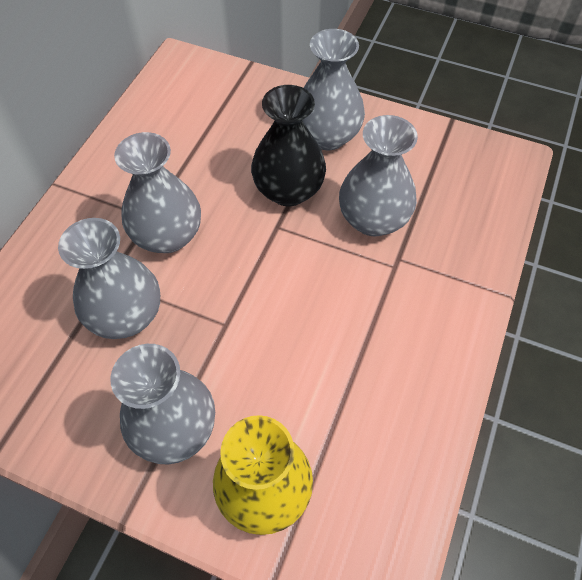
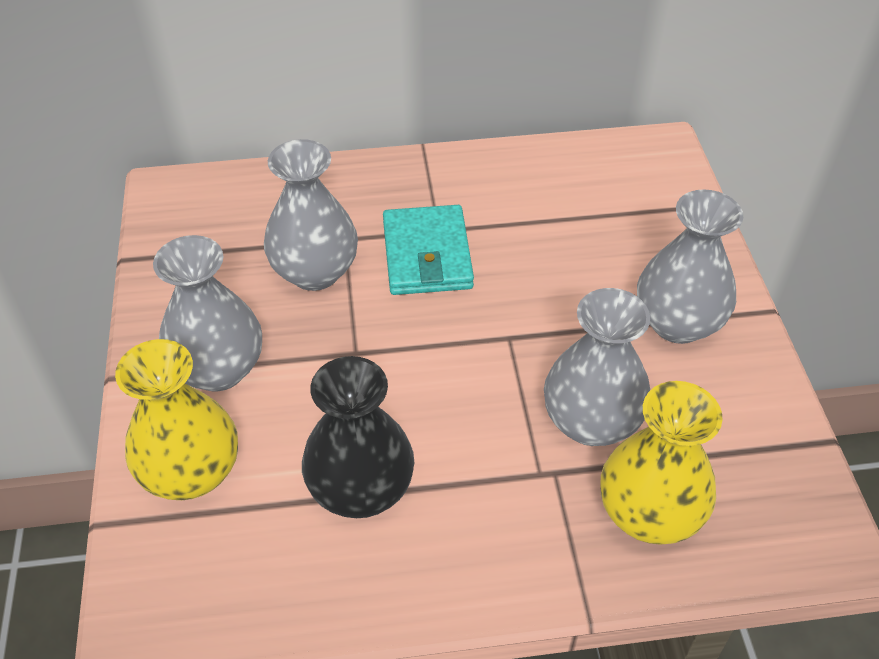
camera: 60 degrees right, 10 degrees down
grey vase [114,132,201,253] -> turquoise wallet [383,205,474,295]
black vase [251,85,326,206] -> black vase moved to [302,356,414,518]
none -> yellow vase [601,381,723,545]

